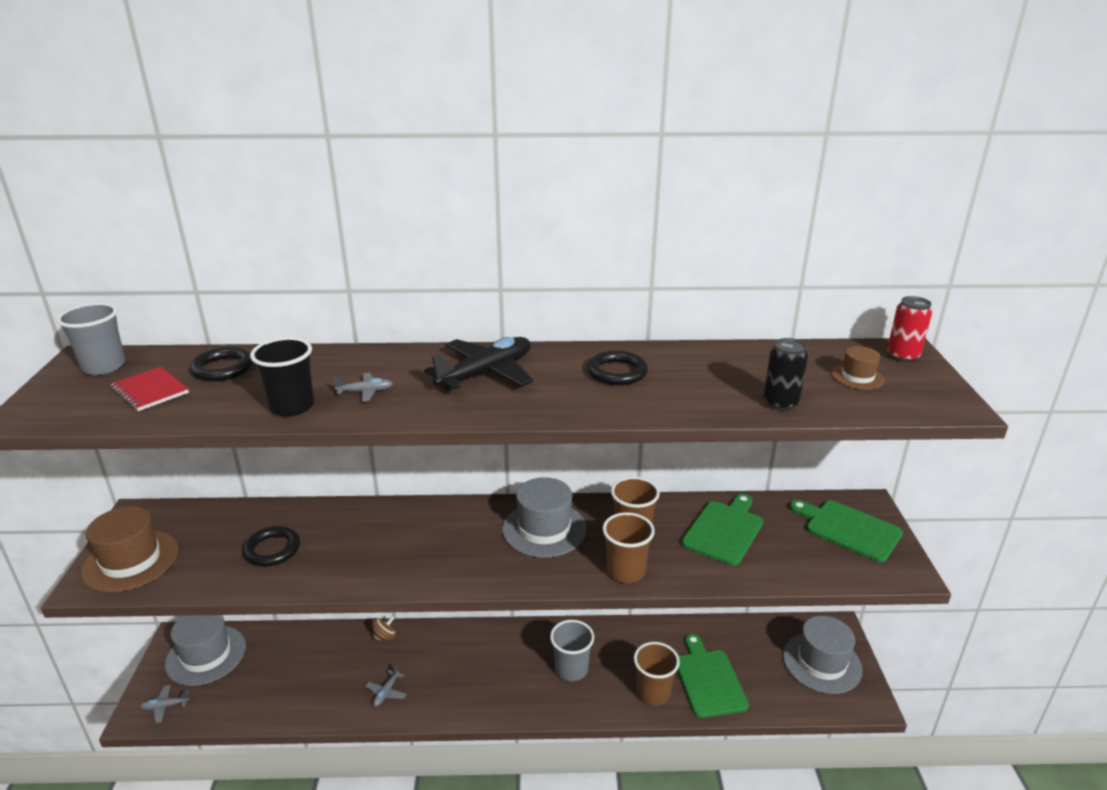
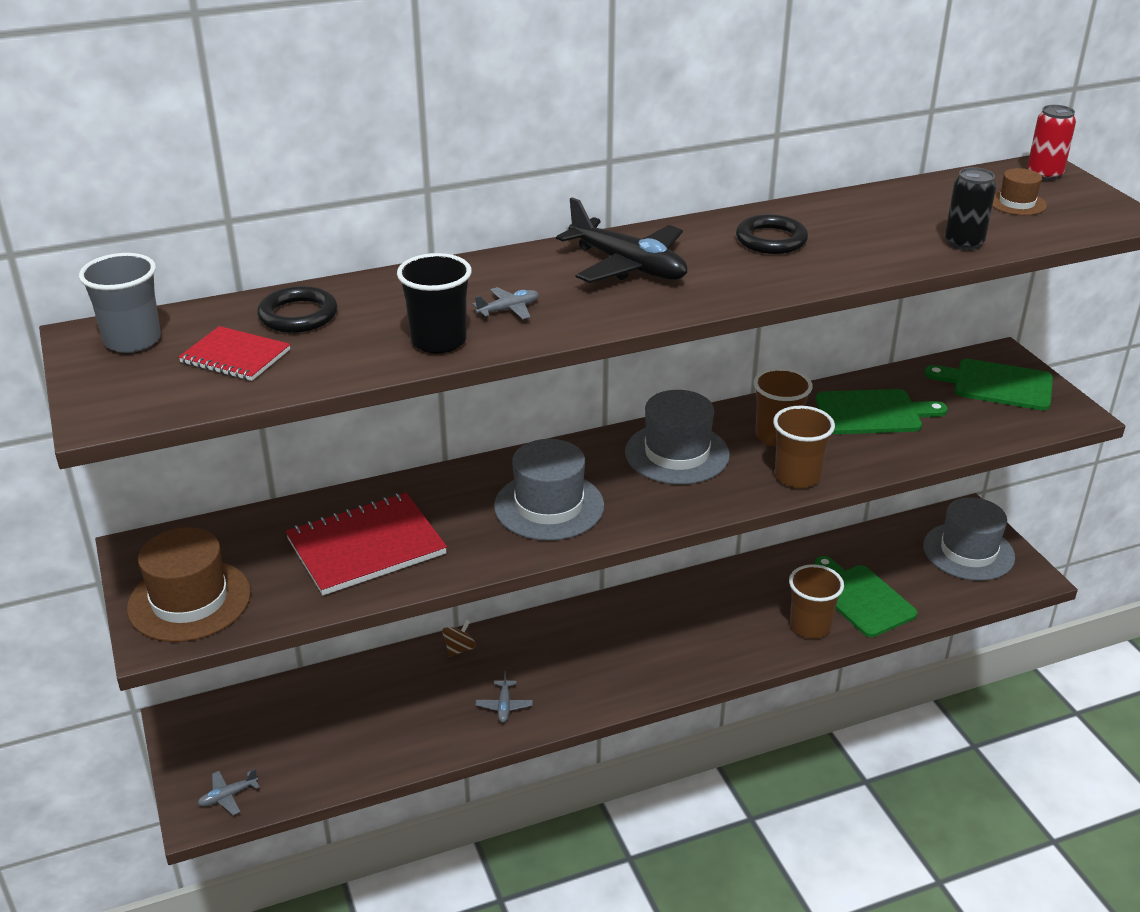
camera: 20 degrees left, 5 degrees up
grey hat [165,615,246,686] -> grey hat moved to [494,439,604,541]
black ring [243,526,300,566] -> red notebook [285,493,447,595]
black plane [424,337,533,391] -> black plane turned 105 degrees clockwise [556,197,687,283]
grey cup [550,620,594,681] -> none
green cutting board [681,494,763,566] -> green cutting board turned 75 degrees clockwise [816,389,948,434]

